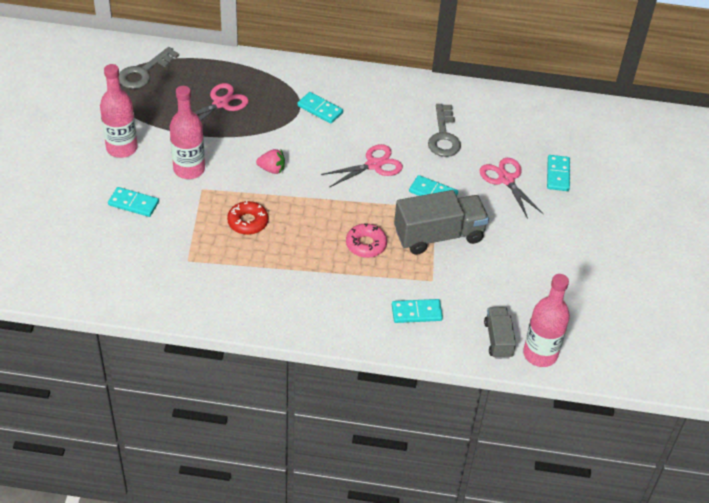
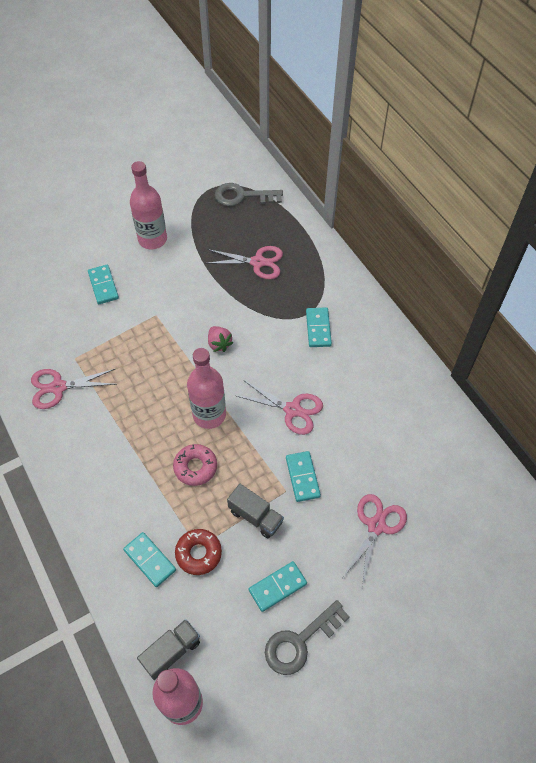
camera: 55 degrees right, 10 degrees up
pink bottle [170,86,205,179] -> pink bottle moved to [187,348,226,429]
red donut [227,201,269,235] -> red donut moved to [175,529,222,575]
grey truck [394,190,489,255] -> grey truck [227,484,284,538], size x0.56
grey key [428,104,461,157] -> grey key moved to [265,600,349,675]
turquoise domino [547,155,570,191] -> turquoise domino moved to [249,561,307,612]
none -> pink scissors [31,369,116,409]

